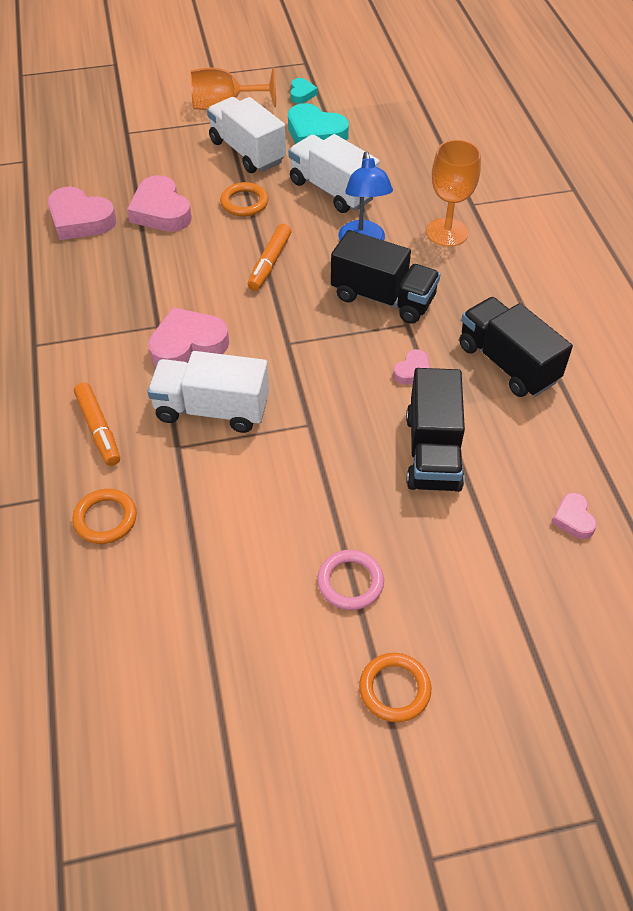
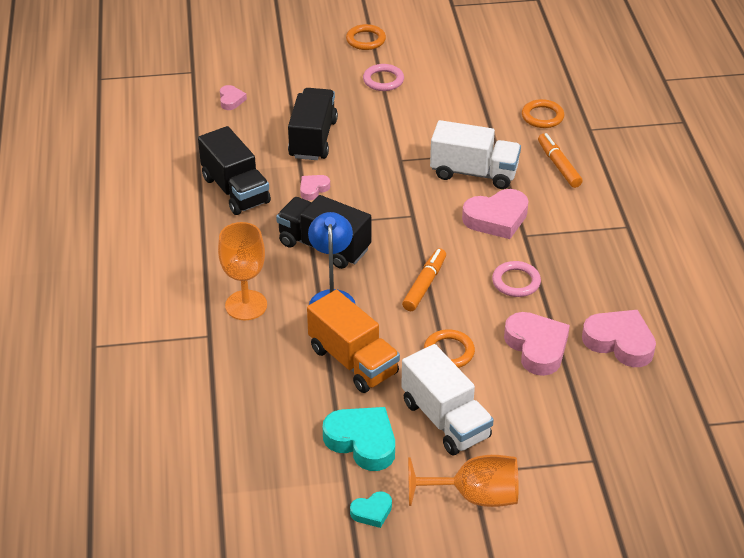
camera: 175 degrees left, 10 degrees down
white truck [288,134,380,213] -> orange truck [307,290,400,393]
turquoise heart [290,78,318,104] -> turquoise heart turned 120 degrees counterclockwise [350,491,392,528]
none -> pink ring [492,261,541,297]

